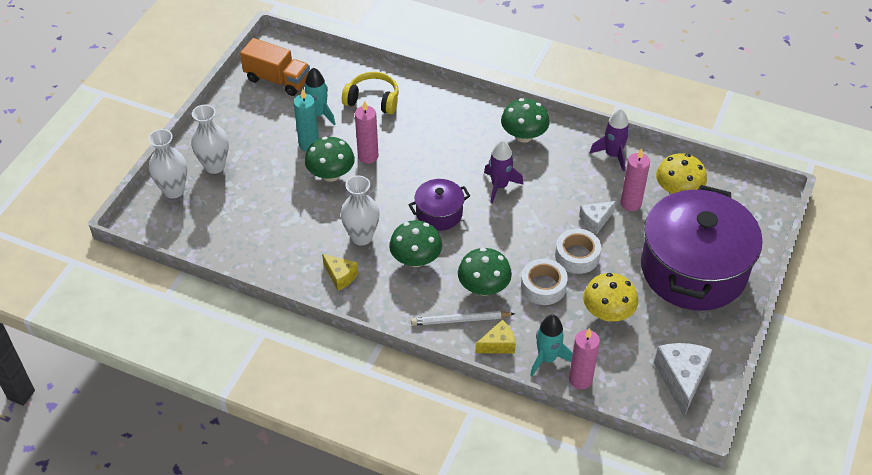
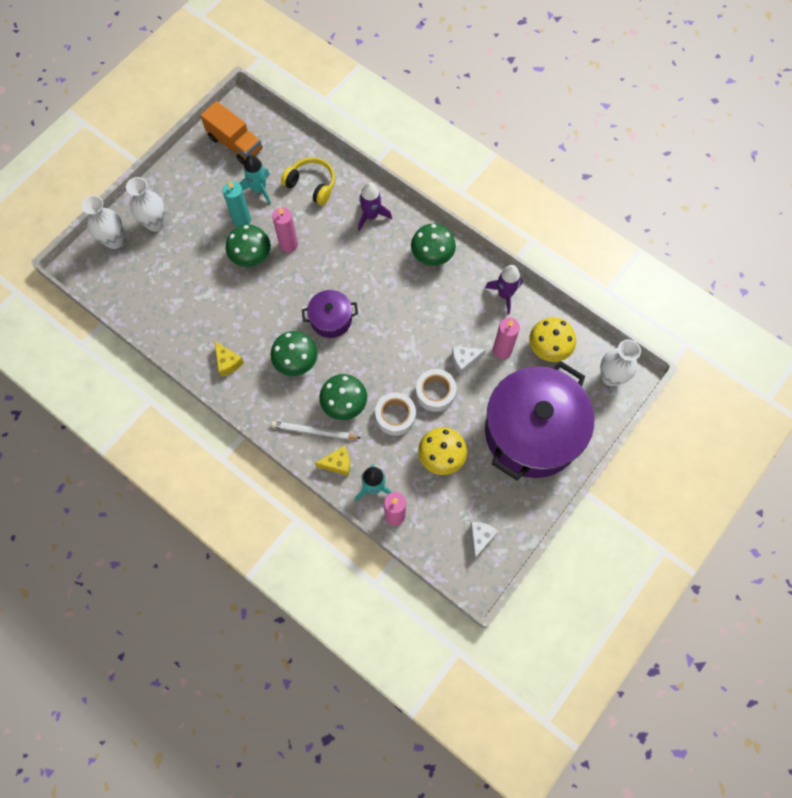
camera: 15 degrees right, 20 degrees up
white vase [341,176,379,245] -> white vase moved to [600,340,641,386]
purple rocket [484,140,524,203] -> purple rocket moved to [358,182,392,231]
white cheese [654,343,712,417] -> white cheese [470,522,498,559], size x0.60

